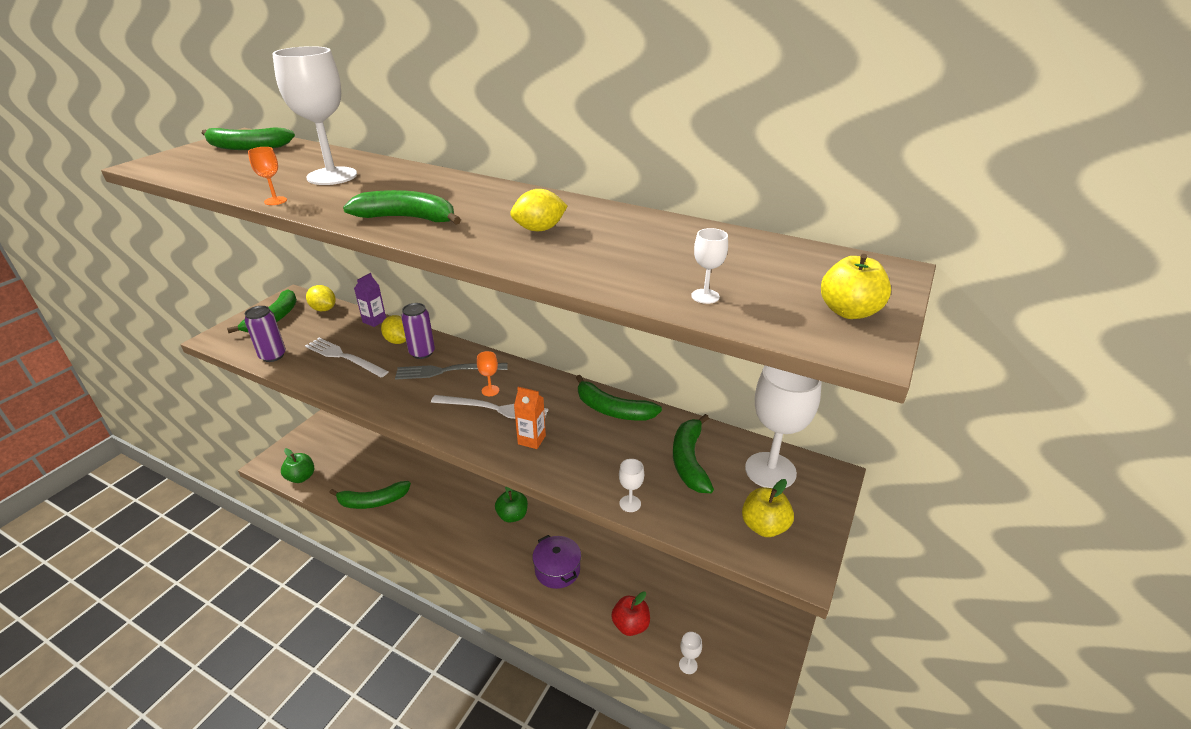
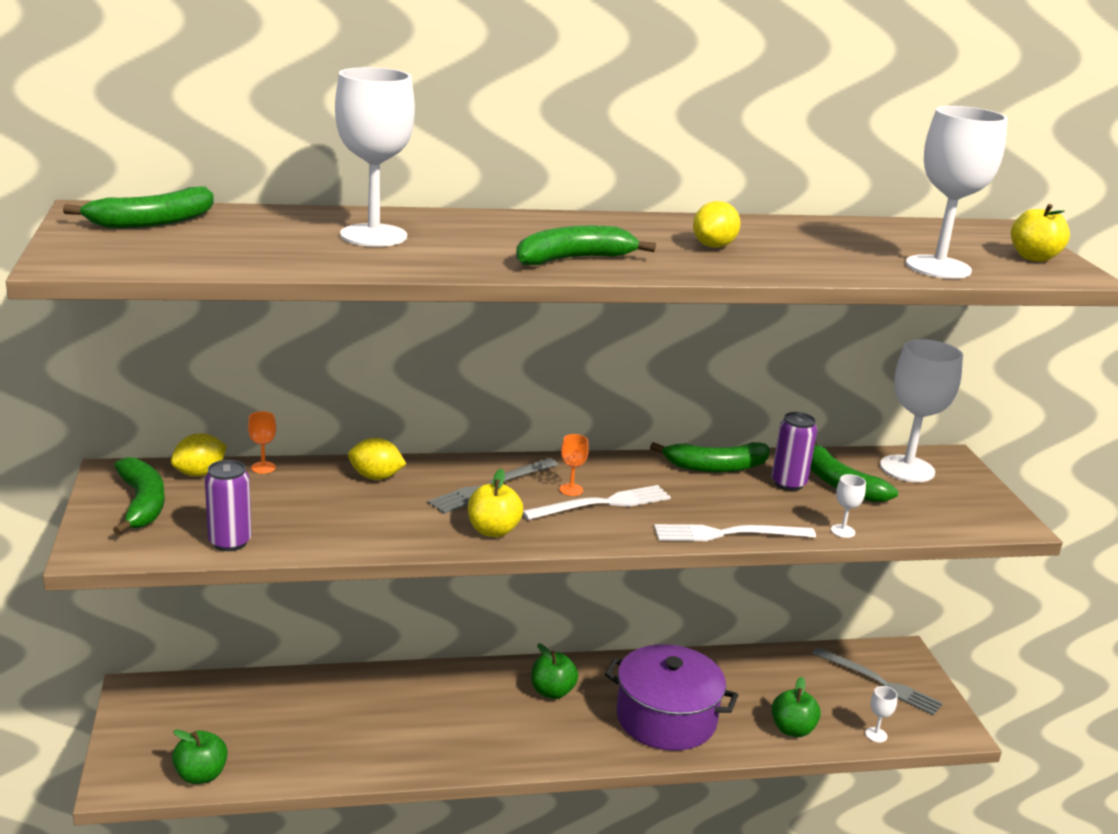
camera: 40 degrees left, 10 degrees down
orange goblet [248,147,287,205] -> orange goblet moved to [248,411,276,474]
white fork [305,338,389,377] -> white fork moved to [654,524,816,541]
yellow lemon [306,285,336,311] -> yellow lemon turned 45 degrees counterclockwise [171,433,227,476]
green banana [329,481,411,509] -> none
purple carton [354,273,386,327] -> none
purple can [401,303,435,359] -> purple can moved to [771,412,817,491]
orange carton [514,387,546,449] -> none
purple pot [532,535,581,589] -> purple pot [605,644,738,751], size x1.64
red apple [611,592,650,636] -> green apple [772,677,821,737]
white goblet [691,228,728,304] -> white goblet [906,106,1008,279], size x2.45
yellow apple [742,479,794,537] -> yellow apple moved to [468,469,523,537]
none -> grey fork [812,647,943,715]

